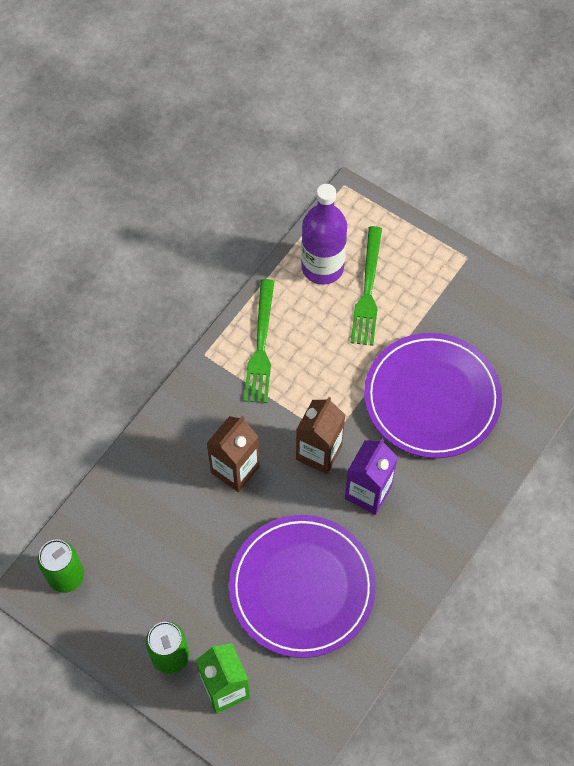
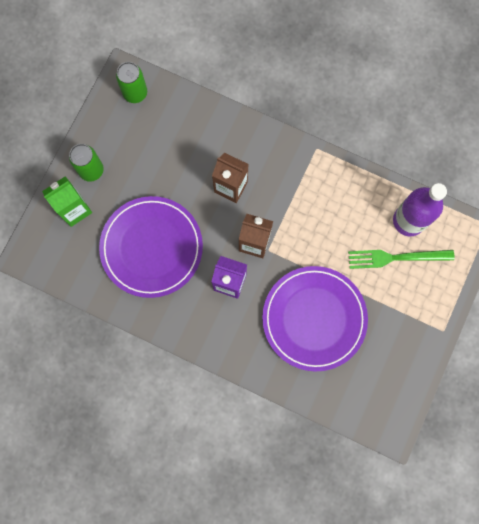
camera: 80 degrees right, 15 degrees up
green fork [244,279,274,403] -> none

